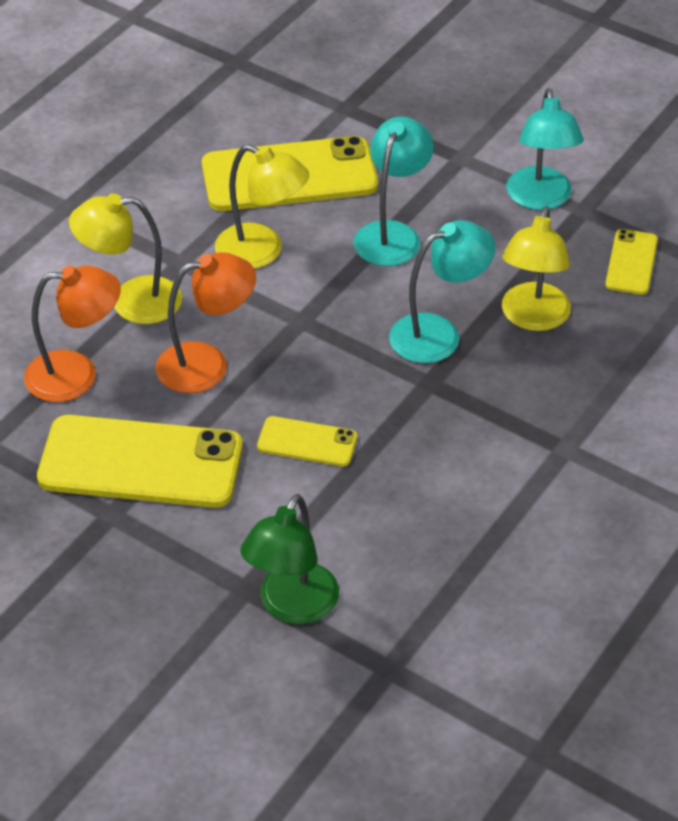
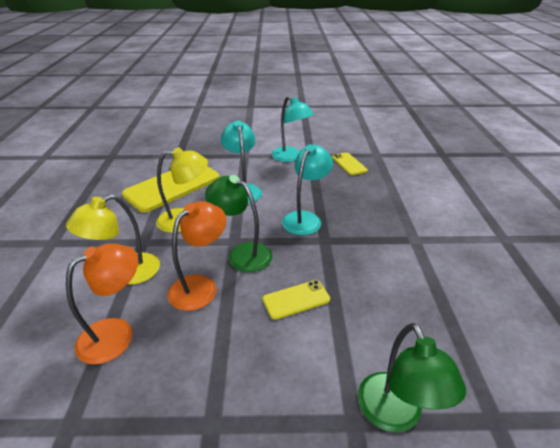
camera: 35 degrees left, 10 degrees down
yellow phone [37,415,243,508] -> none
yellow lamp [502,206,571,331] -> none
none -> green lamp [205,175,272,272]

